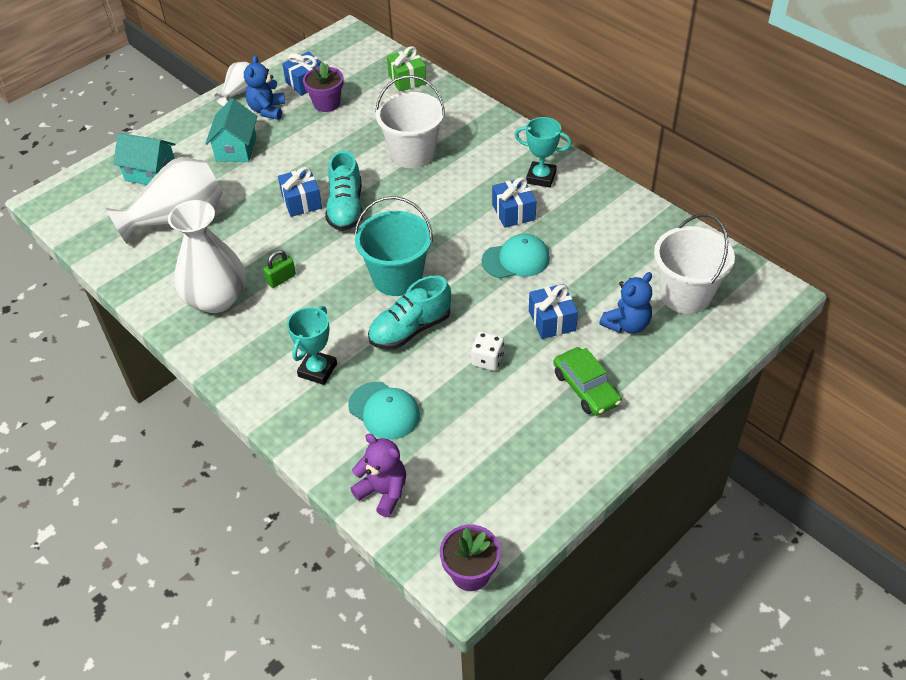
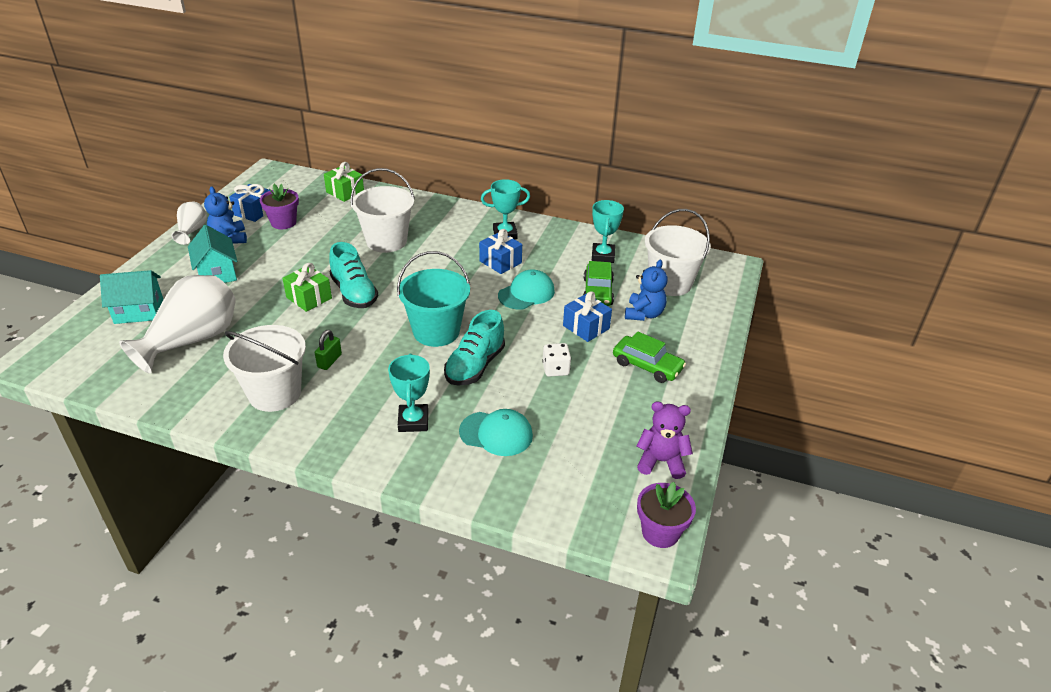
camera: 30 degrees left, 10 degrees down
white vase [168,200,246,313] -> white bucket [223,325,306,412]
blue gift [278,167,322,217] -> green gift [282,263,332,312]
purple teddy bear [350,434,406,517] -> purple teddy bear moved to [637,402,693,479]
none -> green car [583,261,614,306]
none -> turquoise trophy [592,200,624,263]

